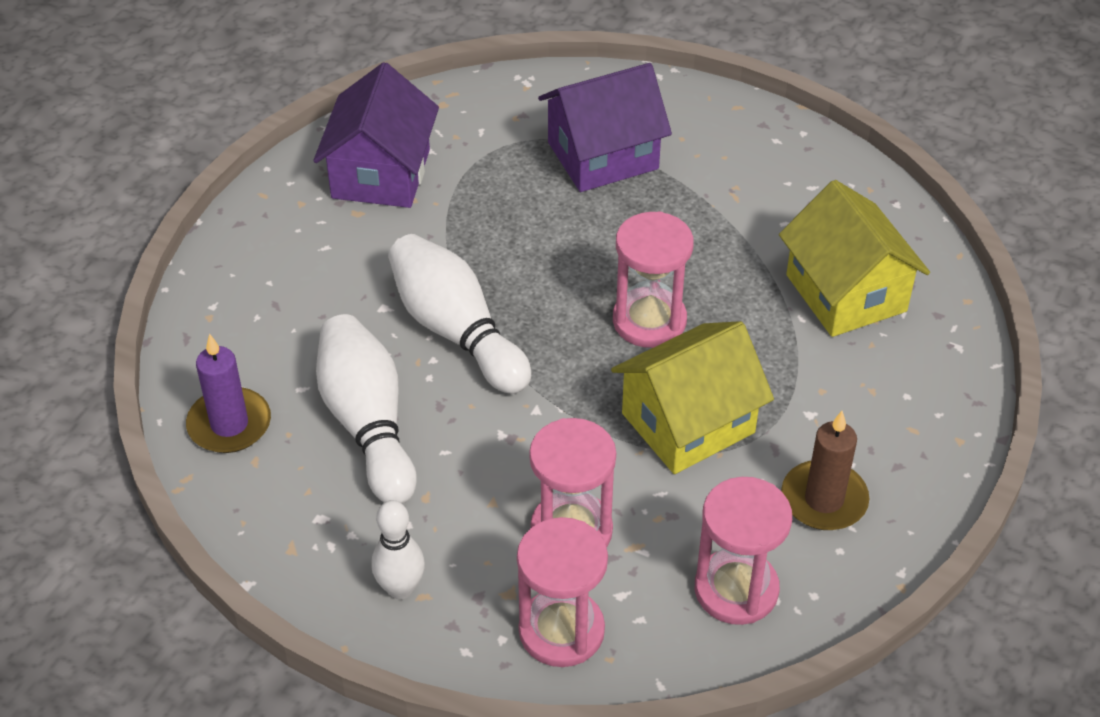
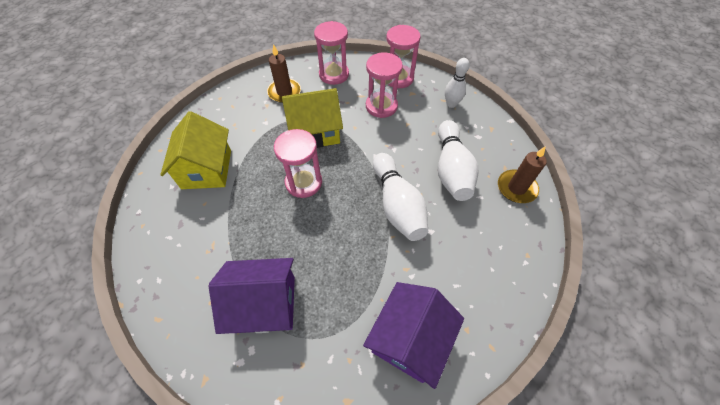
camera: 160 degrees left, 10 degrees up
purple candle [186,334,271,453] -> brown candle [498,146,547,203]

